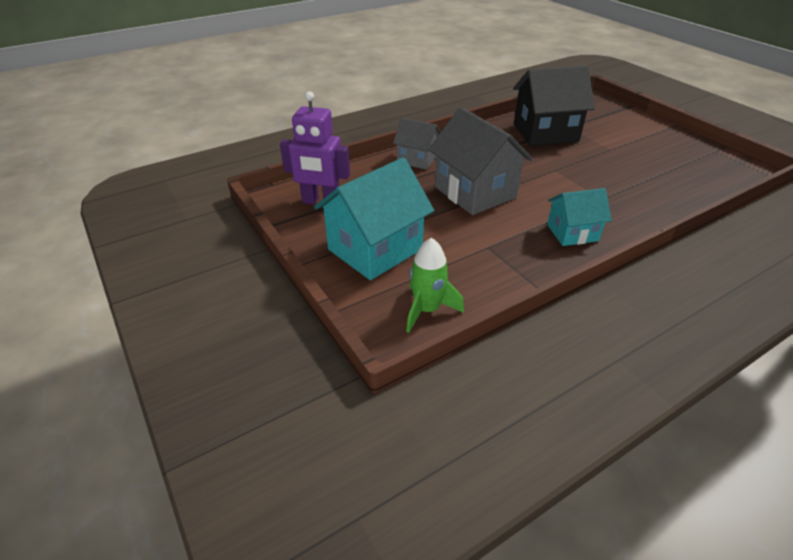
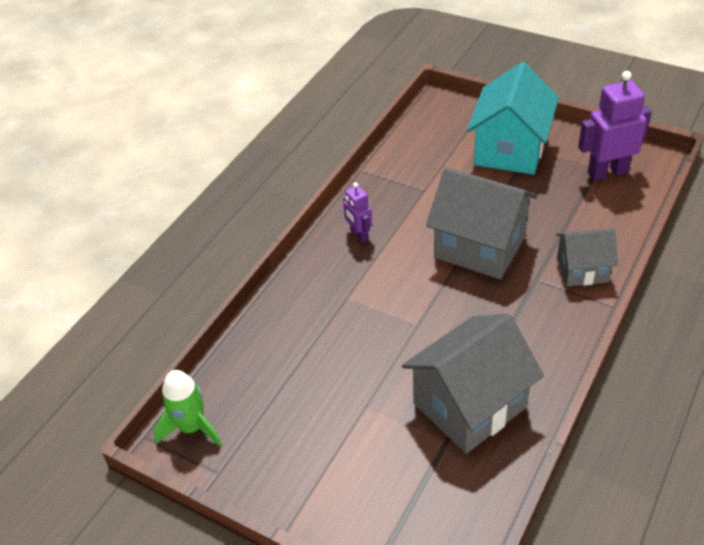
camera: 155 degrees right, 5 degrees up
green rocket [406,238,464,333] -> green rocket moved to [154,370,222,447]
black house [513,66,595,146] -> grey house [402,314,544,453]
turquoise house [547,188,612,246] -> purple robot [343,182,372,243]

